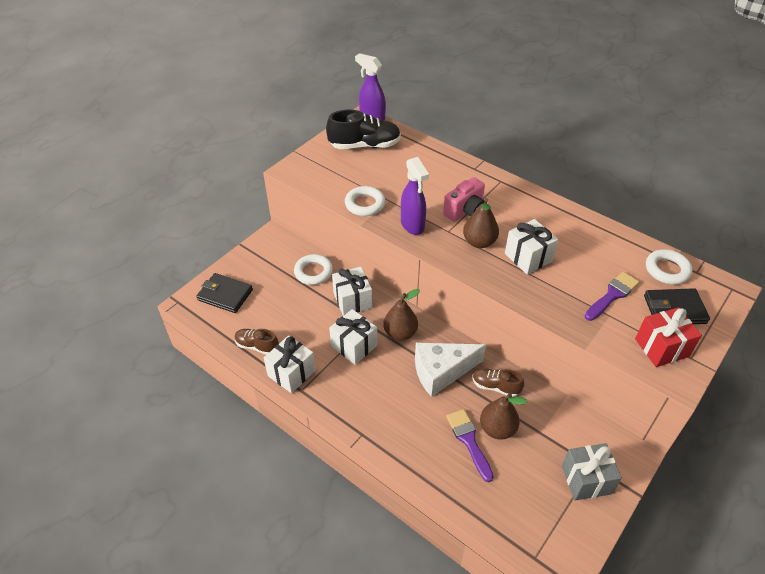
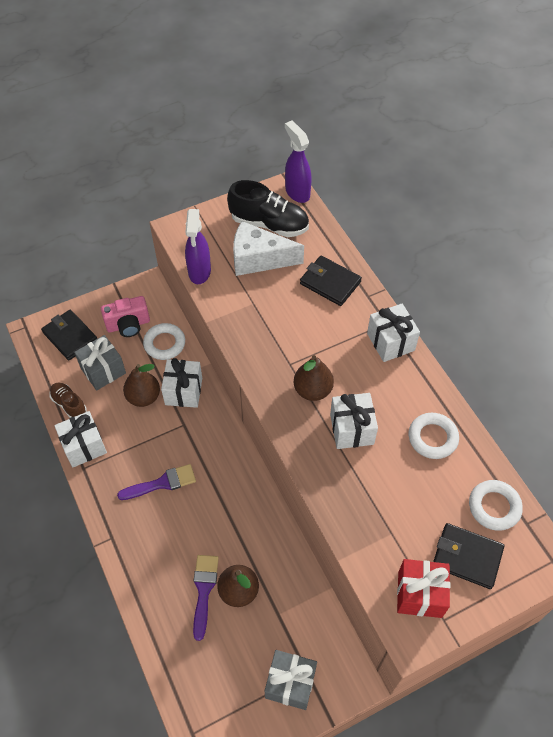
camera: 25 degrees right, 10 degrees up
white gift [329,309,377,365] -> white gift moved to [367,303,420,362]
white ring [345,186,385,216] -> white ring moved to [409,413,459,459]
brown pear [383,289,420,341] -> brown pear moved to [123,364,160,407]
purple spray bottle [401,157,429,235] -> purple spray bottle moved to [185,209,211,284]
white cheese [415,342,486,397] -> white cheese moved to [233,221,304,276]
pink camera [443,177,485,222] -> pink camera moved to [101,296,150,337]
brown shoe [473,368,524,397] -> none
purple brush [585,272,639,321] -> purple brush moved to [117,464,196,500]
none -> grey gift [74,335,126,390]
none -> black wallet [300,255,362,306]

